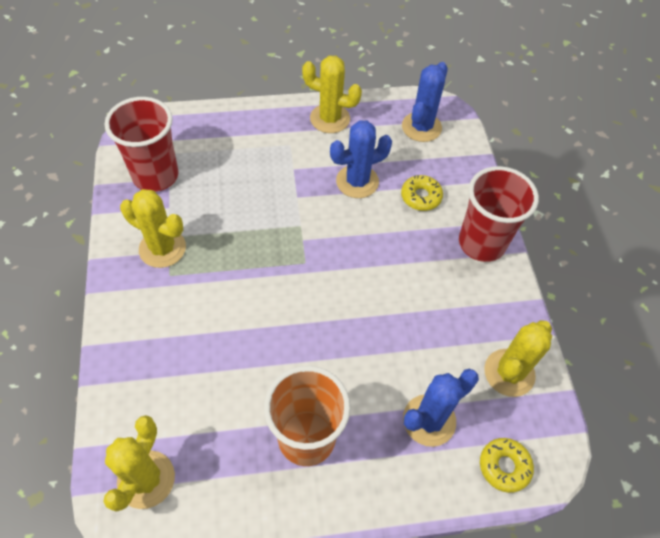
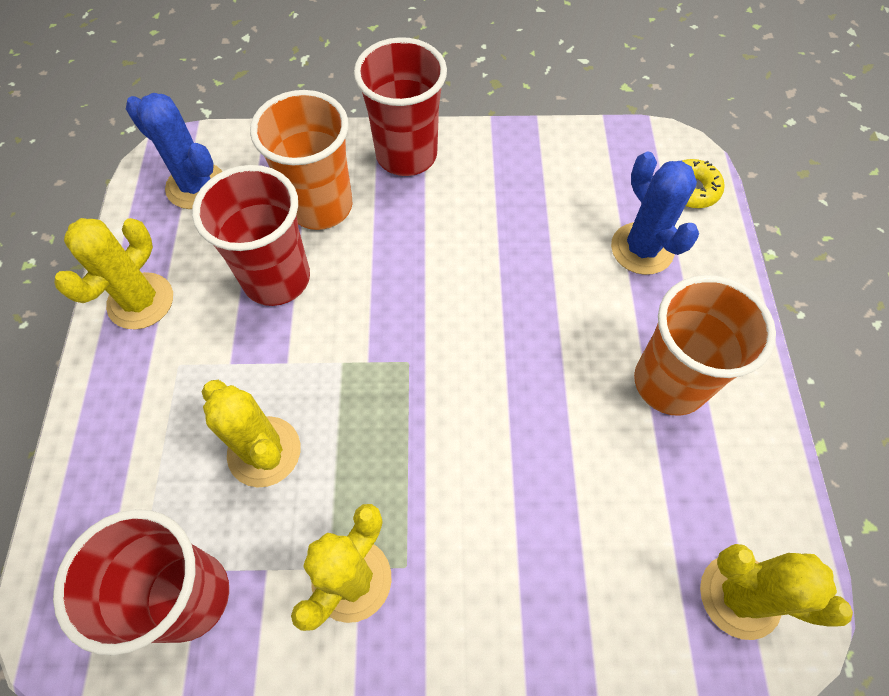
camera: 80 degrees left, 5 degrees up
blue cactus [330,120,392,198] -> red cup [192,165,310,306]
yellow donut [401,175,443,211] -> orange cup [250,90,352,230]
yellow cactus [484,320,552,397] -> yellow cactus moved to [202,380,301,488]

